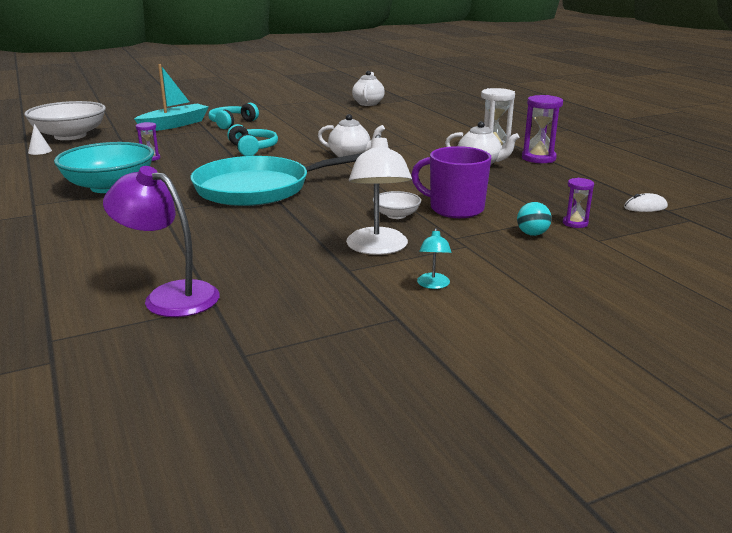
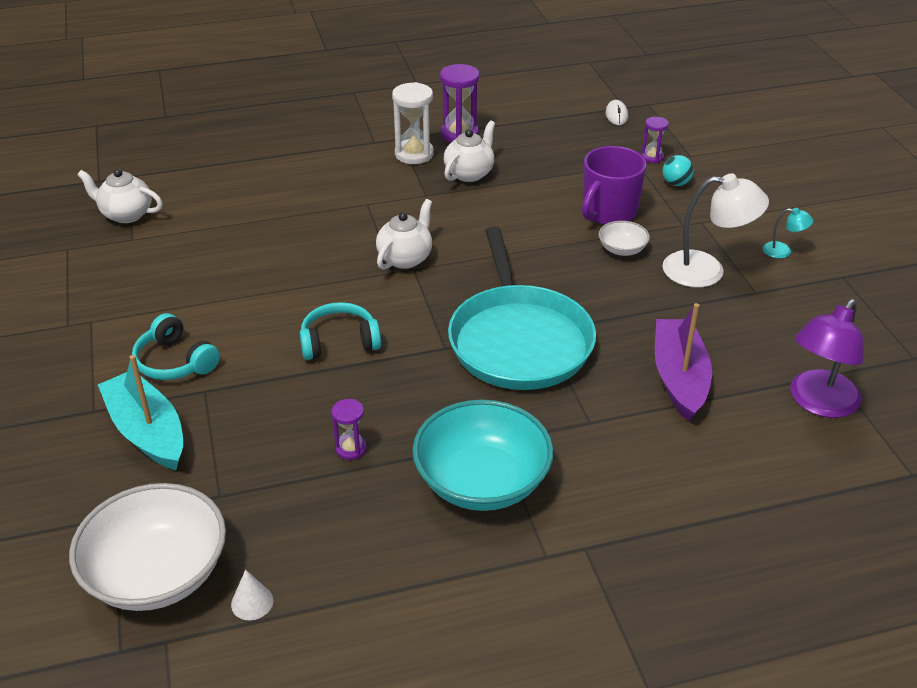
camera: 80 degrees left, 15 degrees up
none -> purple boat [655,303,712,422]

